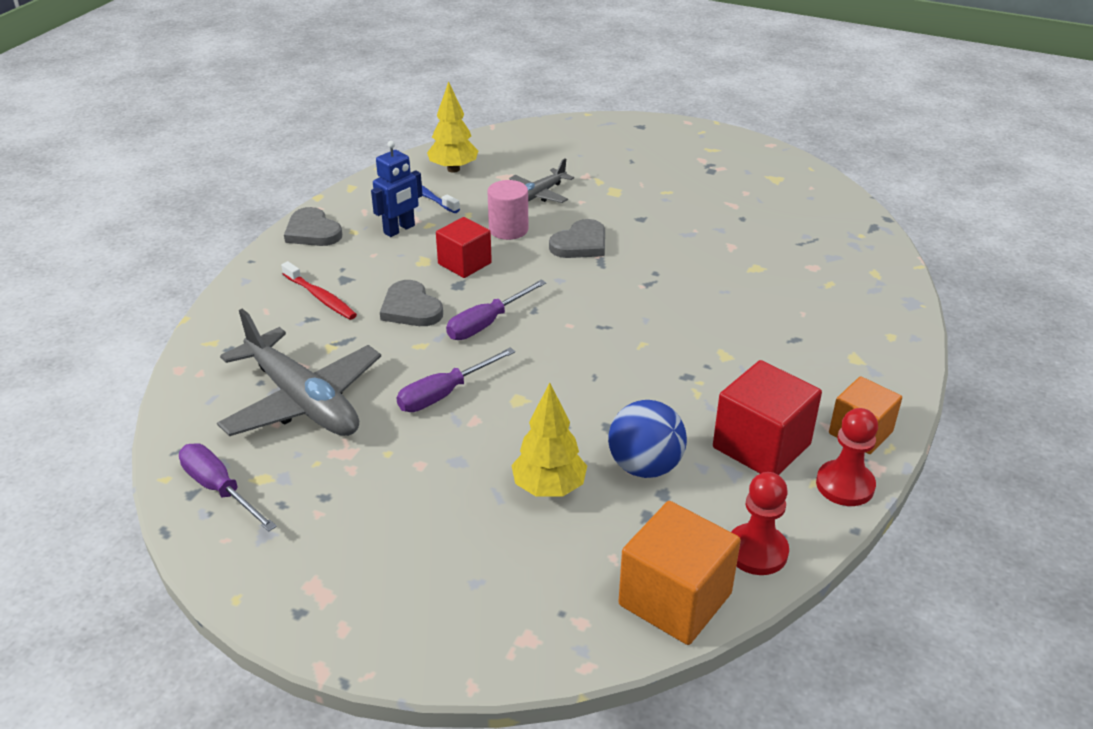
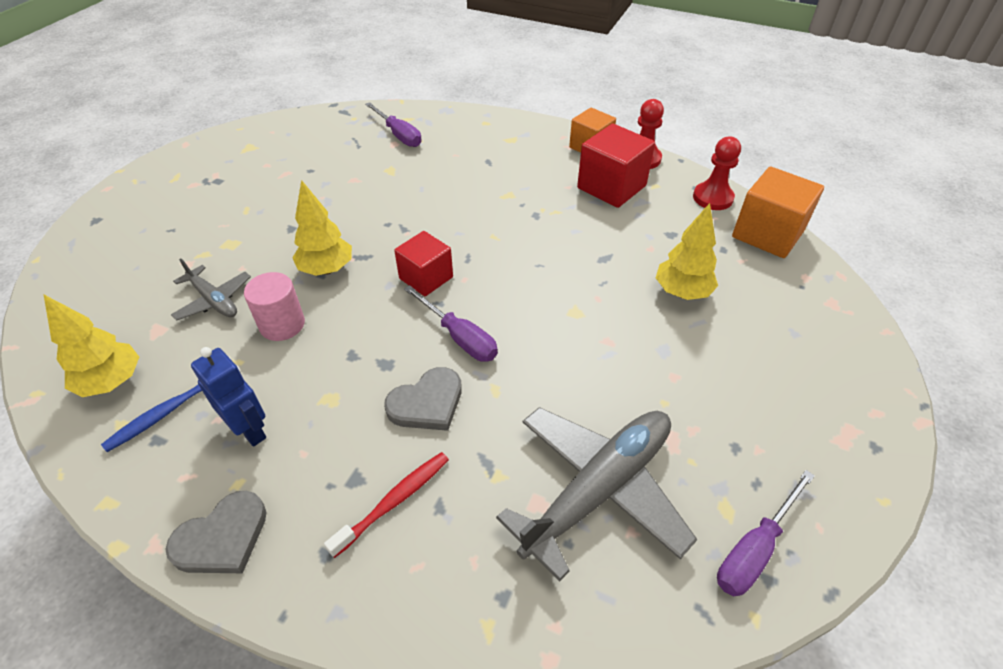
camera: 90 degrees left, 10 degrees up
purple screwdriver [397,347,515,412] -> purple screwdriver moved to [365,102,422,147]
red cube [436,217,492,278] -> red cube moved to [394,231,453,296]
grey heart [549,219,605,258] -> yellow tree [292,180,352,276]
blue ball [608,400,687,478] -> none

